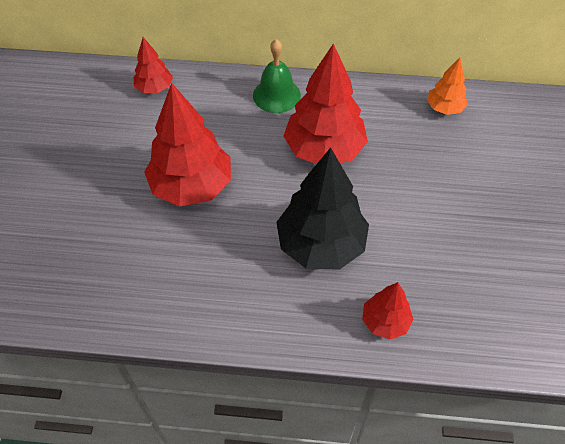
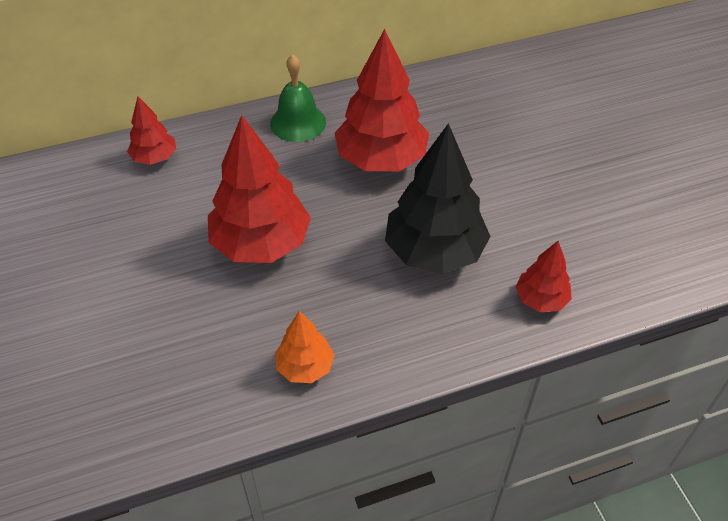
camera: 25 degrees left, 5 degrees down
orange tree [427,58,468,115] -> orange tree moved to [275,311,334,383]

